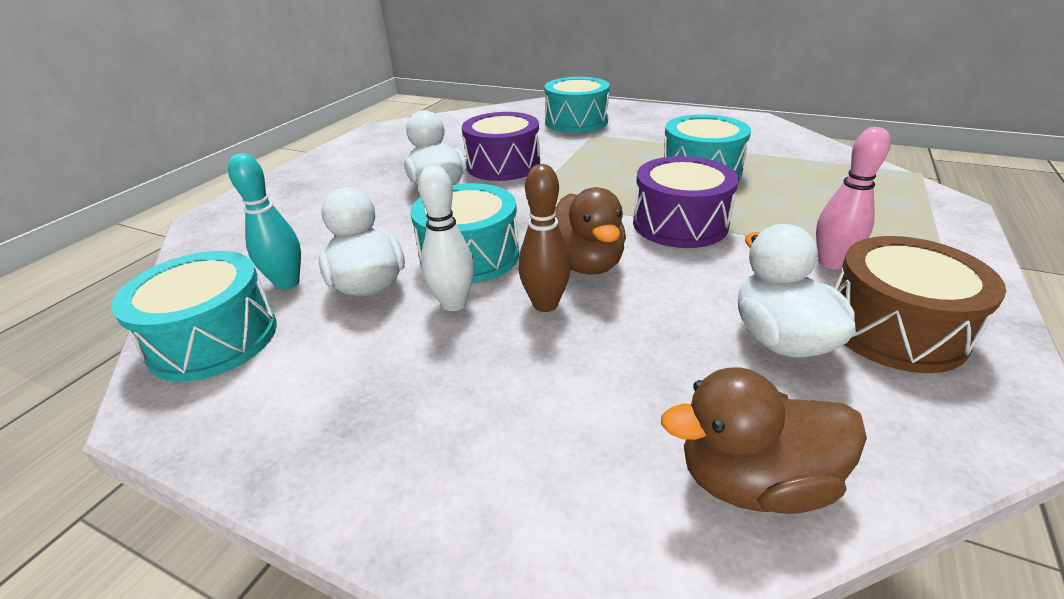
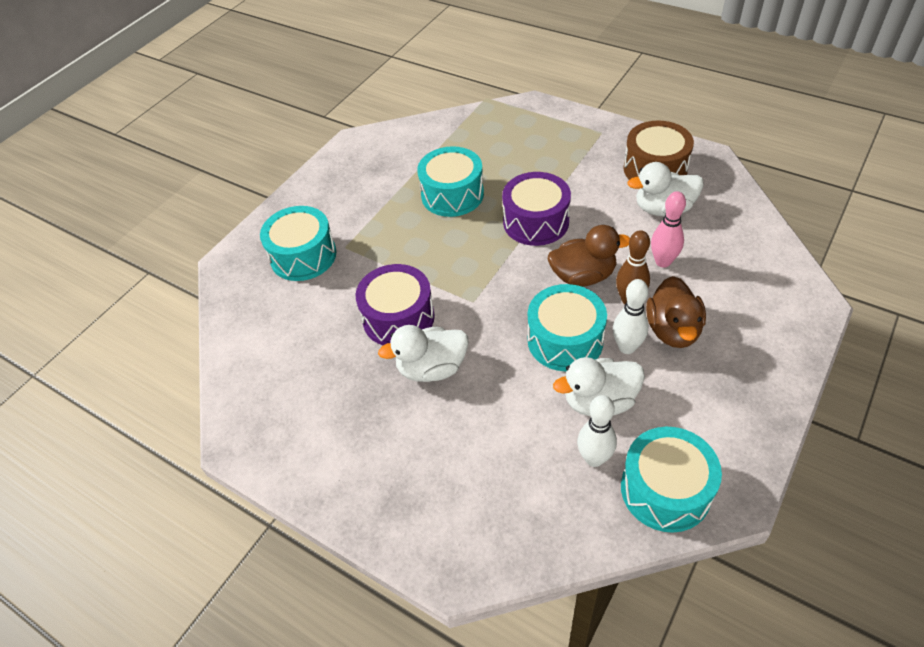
camera: 80 degrees left, 15 degrees up
turquoise bowling pin [228,153,301,290] -> white bowling pin [577,395,617,467]
brown duck [661,368,867,514] -> brown duck moved to [646,276,706,348]
pink bowling pin [816,127,890,270] -> pink bowling pin moved to [651,191,686,268]

